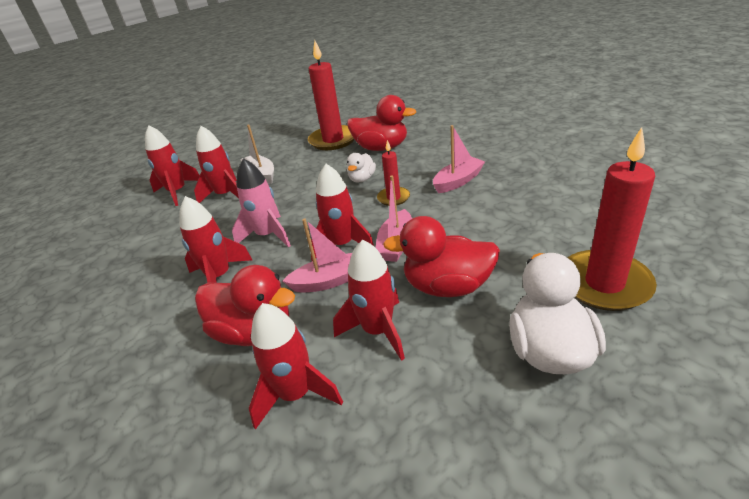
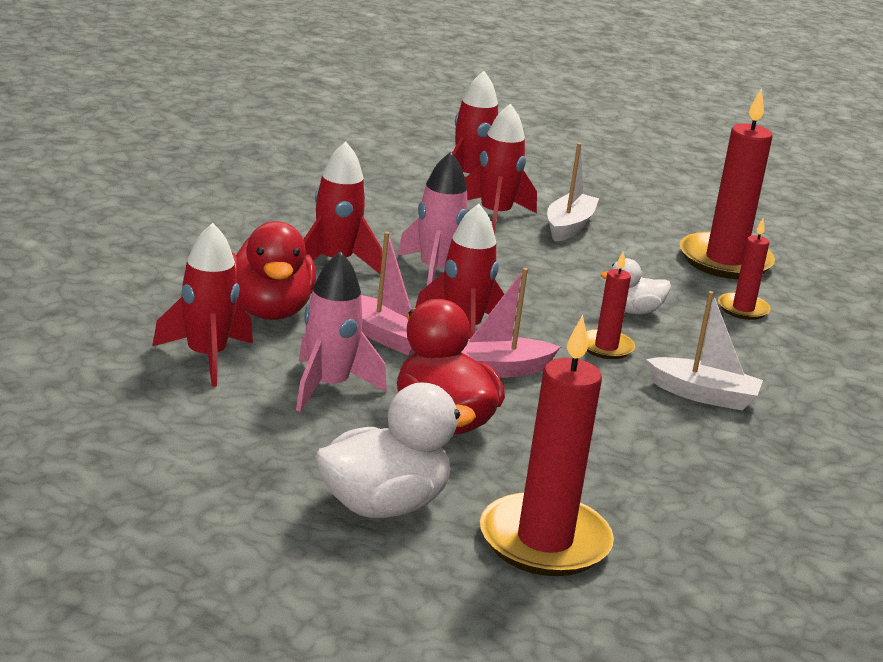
camera: 50 degrees right, 10 degrees down
red rocket [333,240,405,361] -> pink rocket [296,251,387,412]
red duck [347,95,416,151] -> red candle [718,219,771,320]
pink boat [433,125,485,193] -> white boat [646,291,763,410]

